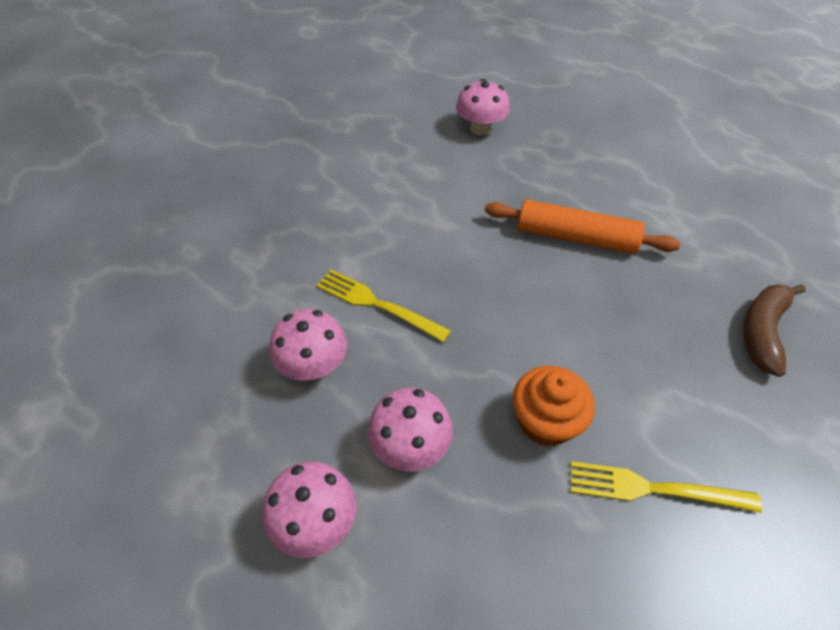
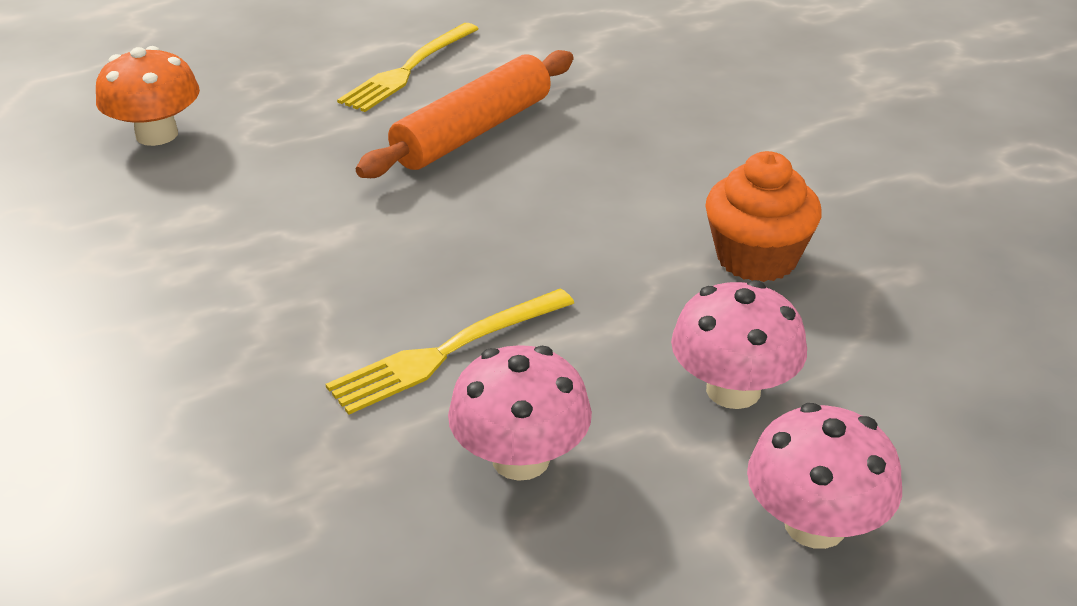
camera: 65 degrees left, 15 degrees down
pink mushroom [456,79,510,135] -> orange mushroom [96,46,200,146]
yellow fork [570,461,762,513] -> yellow fork moved to [337,23,479,112]
brown banana [743,284,806,377] -> none

